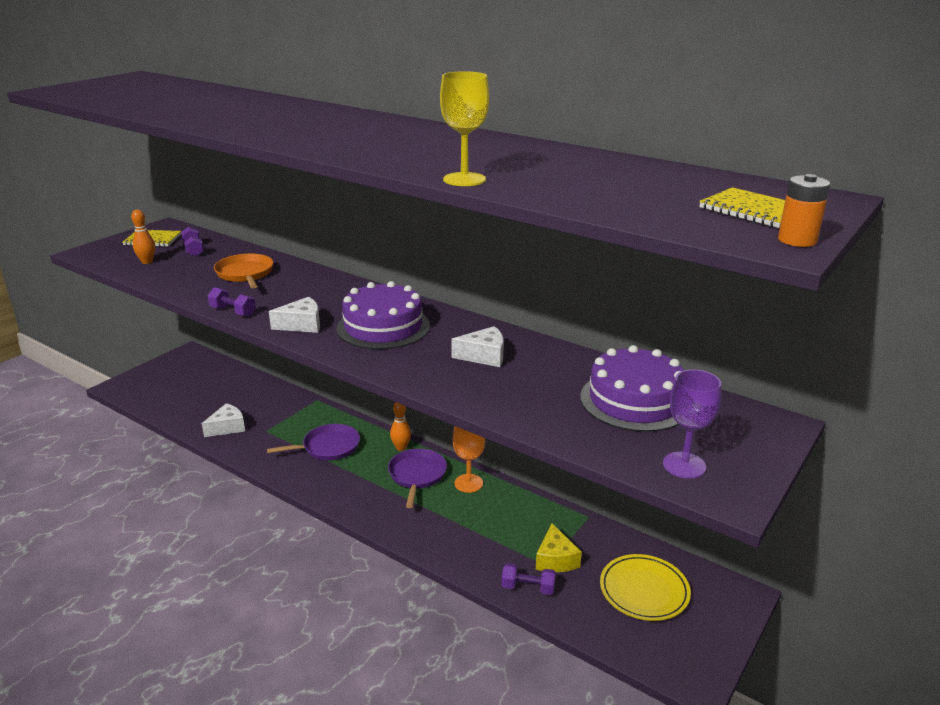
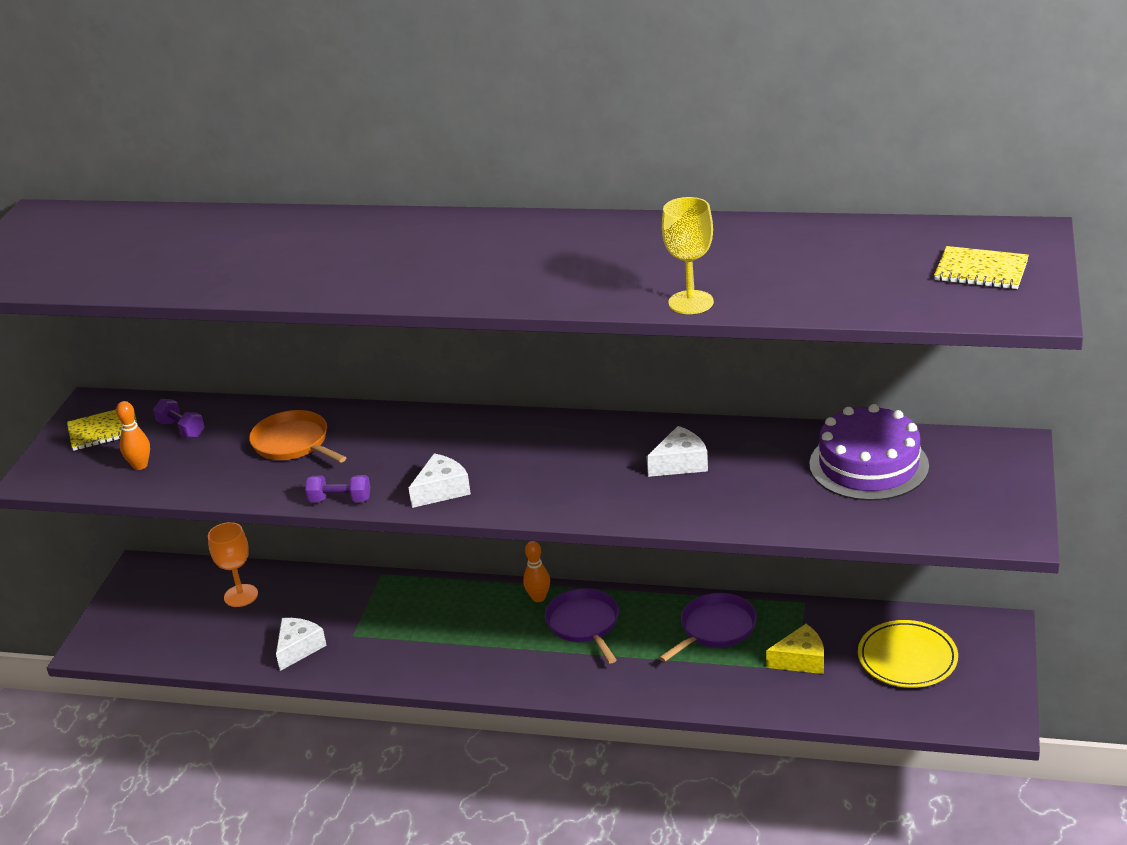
camera: 20 degrees left, 5 degrees up
purple pan [267,424,360,460] -> purple pan moved to [659,593,757,662]
purple cake [337,281,430,349] -> none
orange goblet [453,426,485,493] -> orange goblet moved to [208,522,258,607]
purple dumbbell [502,563,556,595] -> none
yellow cheese [536,523,582,572] -> yellow cheese turned 75 degrees counterclockwise [766,624,824,674]
purple goblet [663,369,721,479] -> none
orange battery [778,174,830,247] -> none

